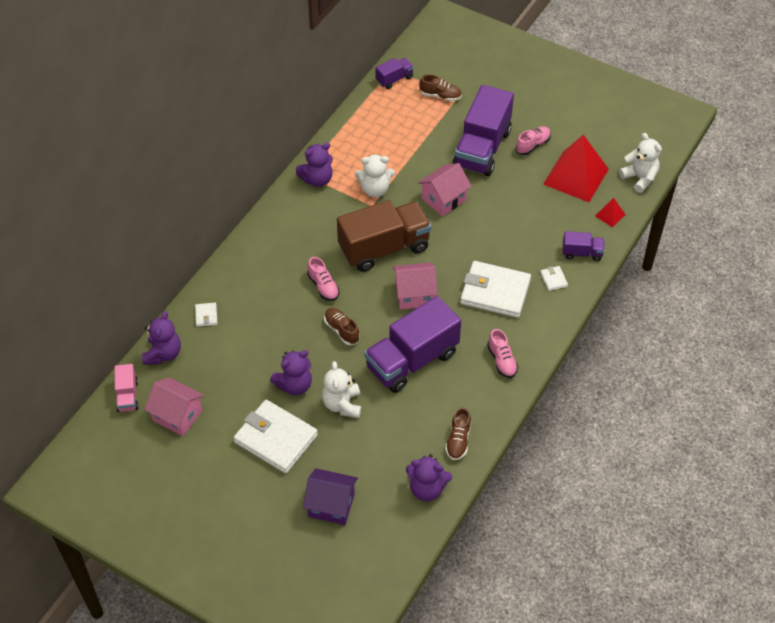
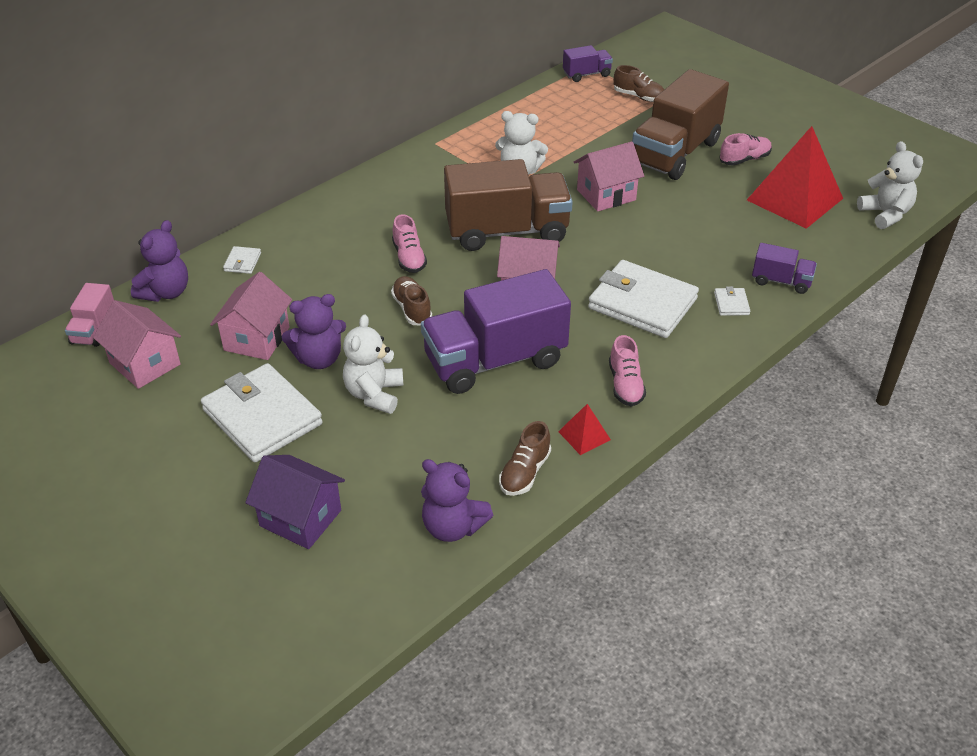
camera: 15 degrees right, 10 degrees down
purple teddy bear [296,143,333,187] -> none
purple truck [453,85,514,176] -> brown truck [632,69,729,180]
red pyramid [595,198,625,227] -> red pyramid moved to [558,404,611,455]
none -> pink house [210,272,292,360]

